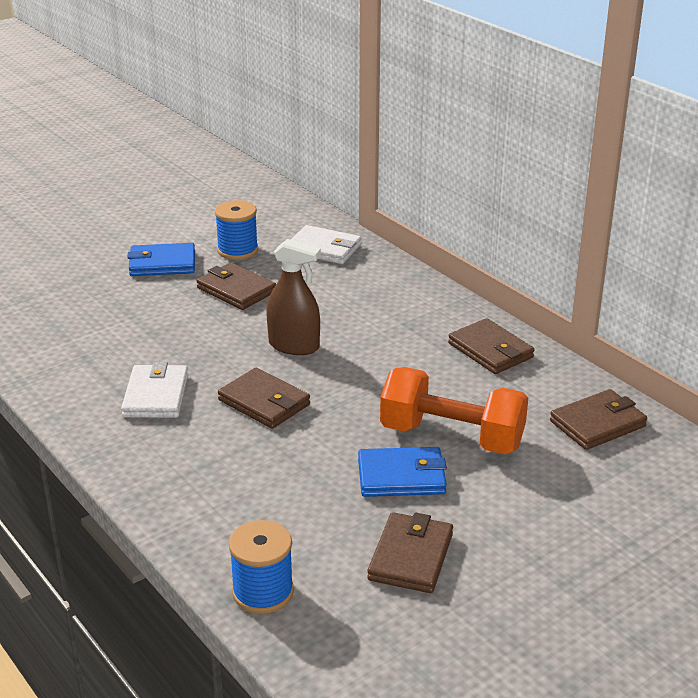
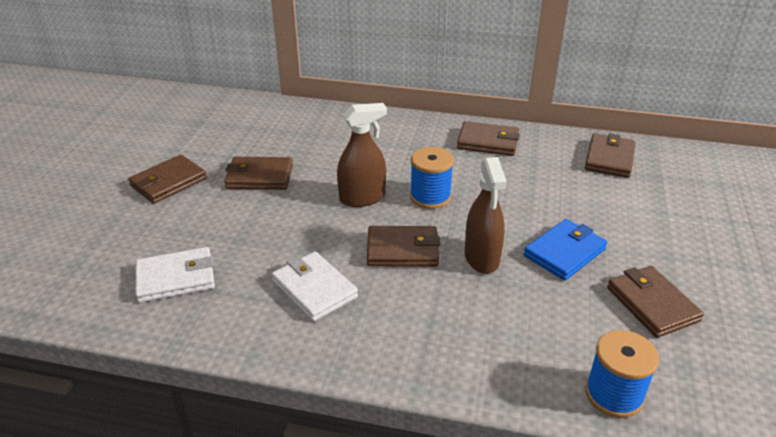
camera: 40 degrees left, 5 degrees up
blue wallet [127,243,195,276] -> brown wallet [128,154,207,204]
blue spool [215,200,258,260] -> blue spool moved to [410,147,454,209]
white wallet [291,225,361,264] -> white wallet moved to [135,247,215,303]
orange dumbbell [380,367,528,455] -> none
none -> brown spray bottle [465,157,507,274]

